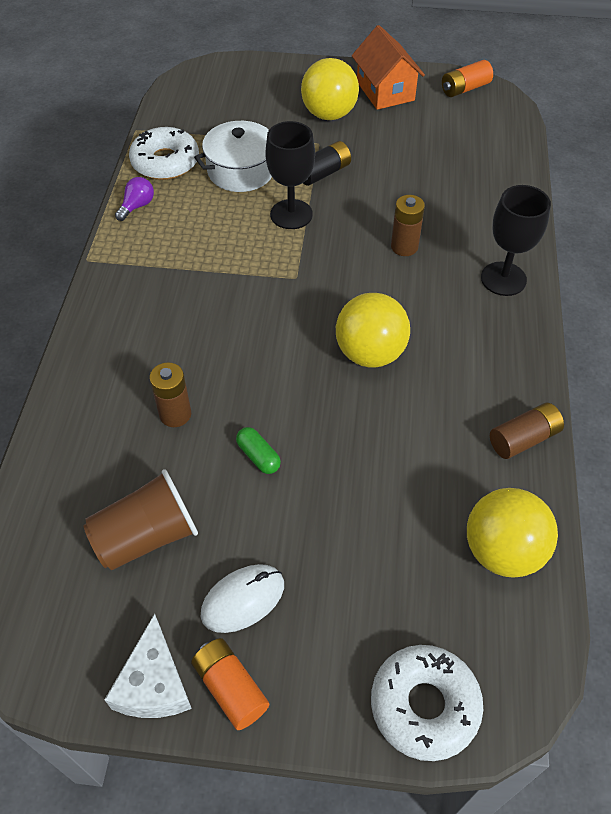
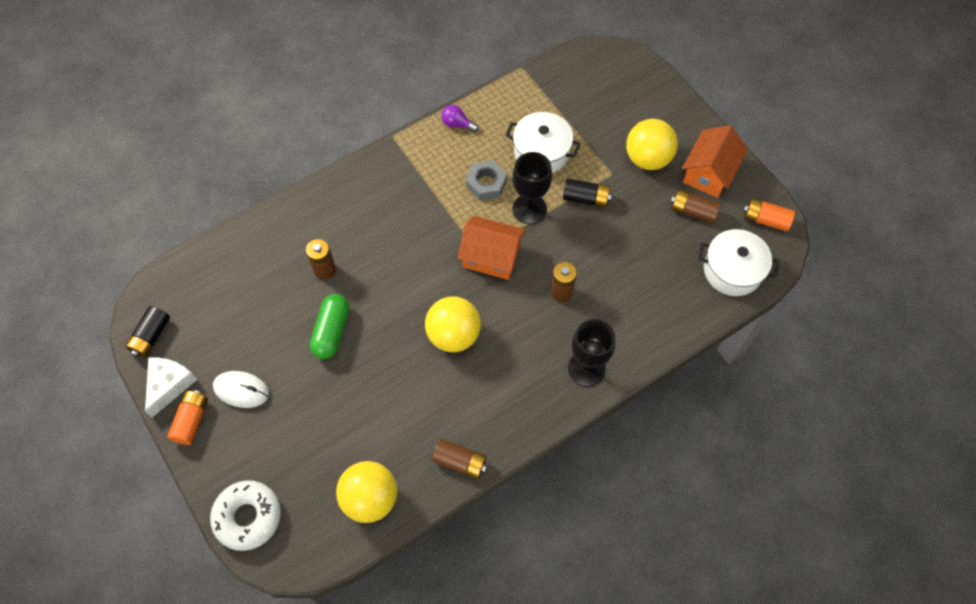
camera: 50 degrees right, 10 degrees up
brown cup [84,469,198,570] -> none
white cheese [104,614,192,718] -> white cheese turned 150 degrees clockwise [145,358,197,417]
purple light bulb [115,177,154,221] -> purple light bulb turned 150 degrees counterclockwise [441,105,478,132]
white donut [129,127,199,180] -> none
green capsule [236,427,281,474] -> green capsule [310,294,349,359], size x1.71
none -> black battery [125,306,170,358]
none -> orange house [458,216,525,280]
none -> grey nut [466,160,507,200]
none -> brown battery [671,189,721,223]
none -> white pot [698,229,779,296]

